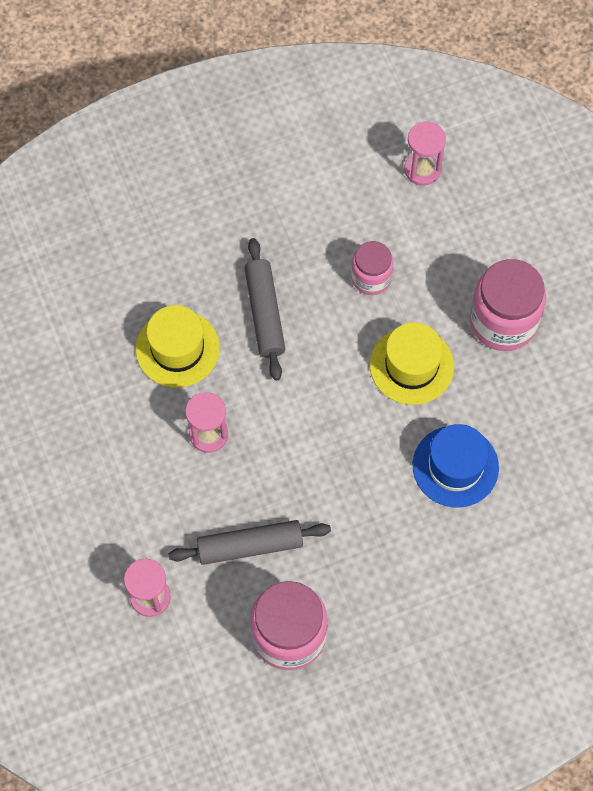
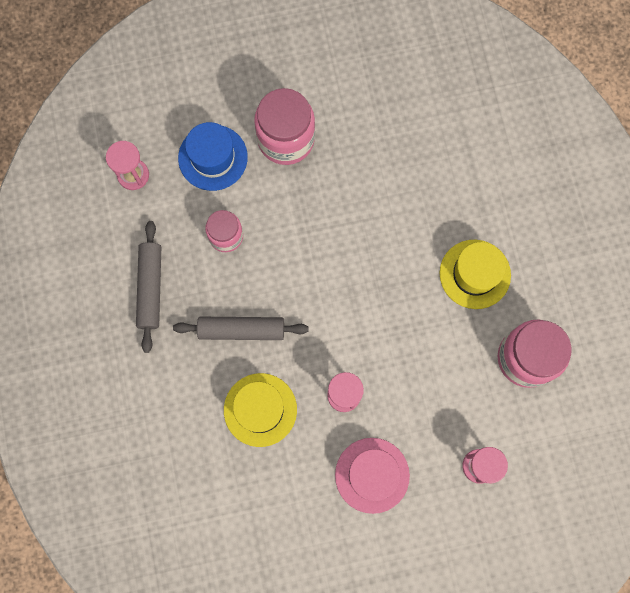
camera: 80 degrees left, 10 degrees up
grey rolling pin [168,520,331,565] -> grey rolling pin moved to [136,221,161,353]
yellow hat [370,322,454,405] -> yellow hat moved to [440,240,511,309]
blue hat [413,424,499,508] -> blue hat moved to [178,122,248,191]
none -> pink hat [335,438,410,514]

